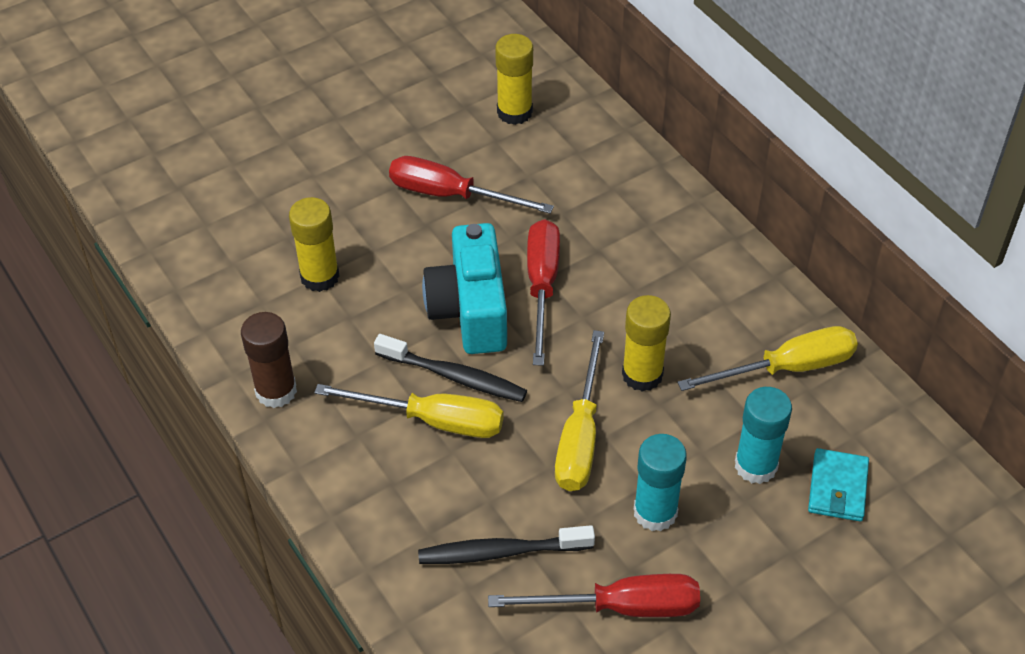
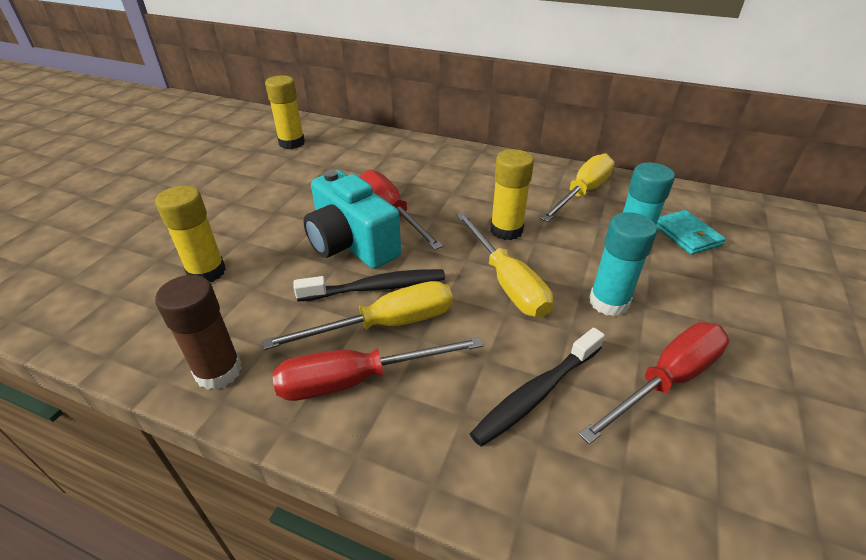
camera: 35 degrees left, 10 degrees down
red screwdriver [389,156,554,214] -> red screwdriver moved to [273,337,483,401]

